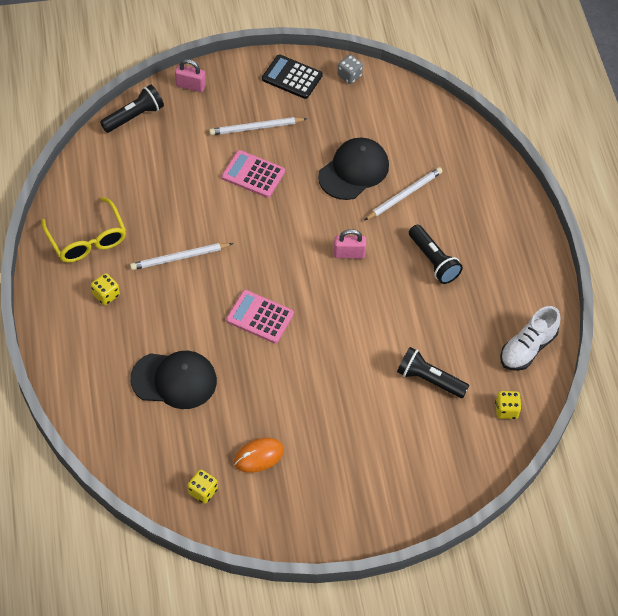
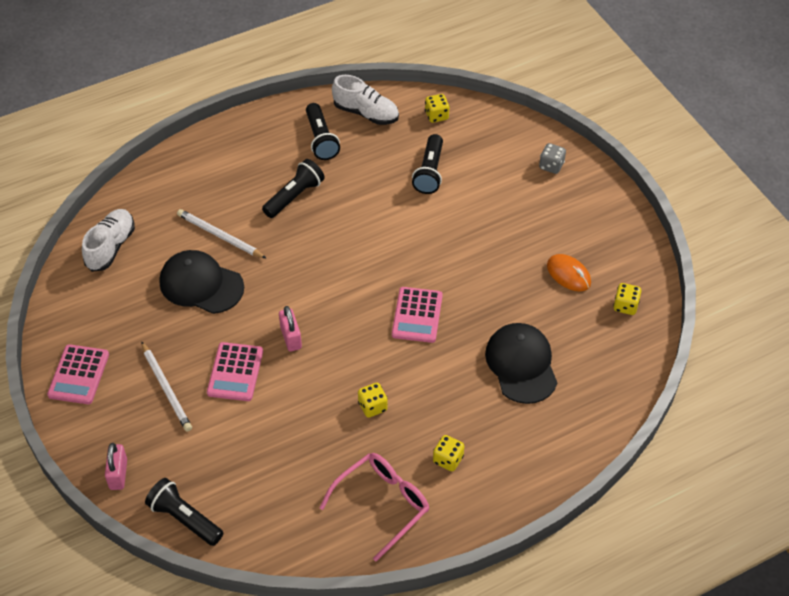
camera: 105 degrees left, 5 degrees down
yellow glasses [41,197,126,263] -> pink glasses [319,453,430,562]
white pencil [130,243,233,270] -> yellow dice [358,383,388,418]
black calculator [262,54,323,99] -> pink calculator [47,344,109,404]
pink padlock [334,229,366,259] -> pink padlock moved to [279,306,302,351]
grey dice [338,55,363,84] -> grey dice moved to [539,143,566,174]
none -> white shoe [82,209,135,272]
none -> black flashlight [306,103,340,160]

